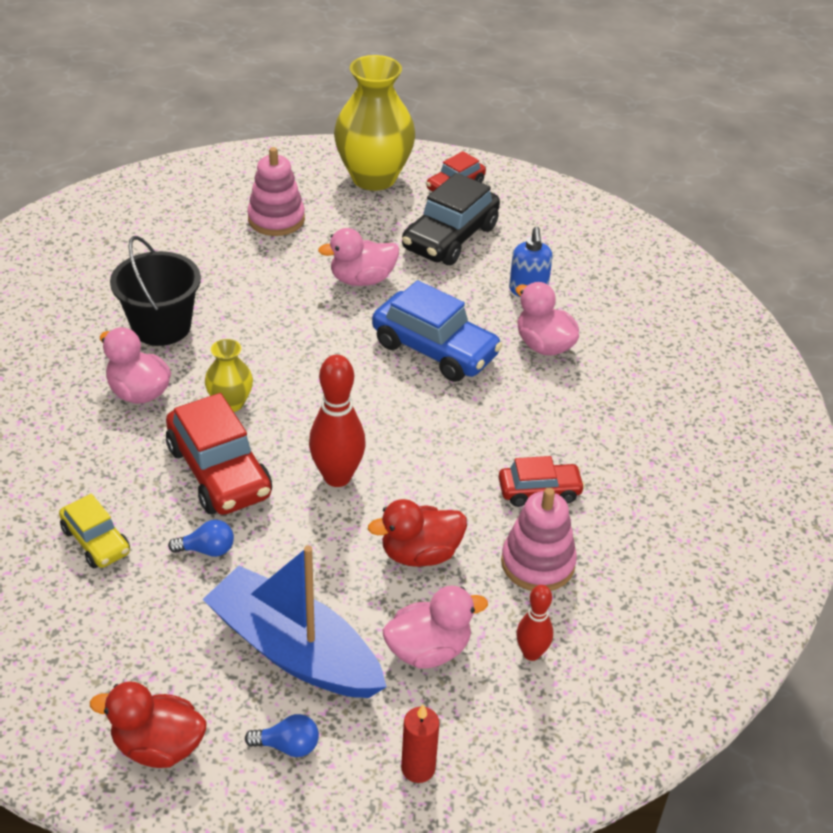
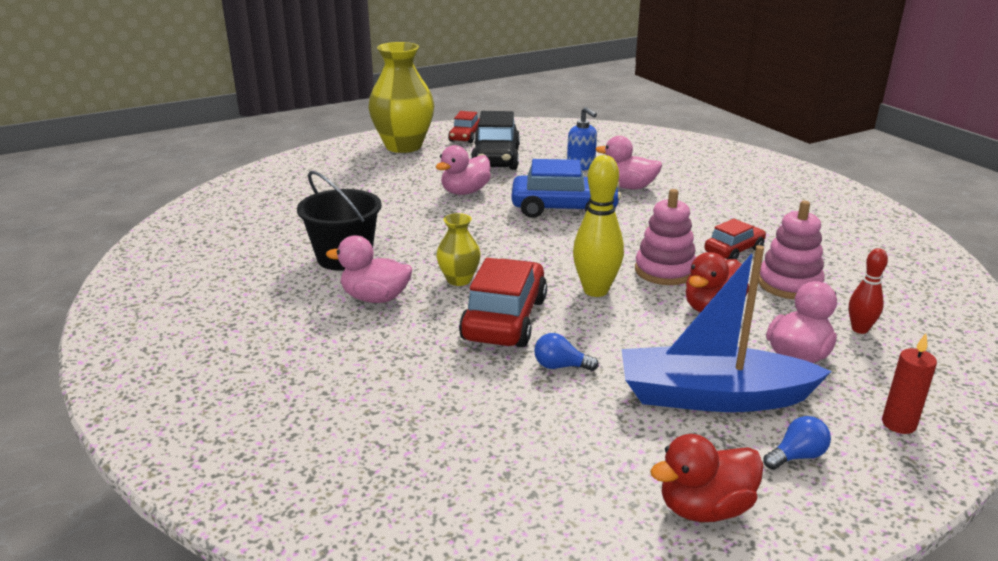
camera: 30 degrees left, 15 degrees down
yellow car [59,494,130,568] -> none
red car [166,393,272,515] -> red car turned 105 degrees counterclockwise [459,258,547,347]
blue light bulb [168,520,234,557] -> blue light bulb turned 135 degrees counterclockwise [534,333,599,371]
pink stacking toy [247,147,305,236] -> pink stacking toy moved to [635,189,696,285]
red bowling pin [309,355,366,487] -> yellow bowling pin [573,155,624,297]

